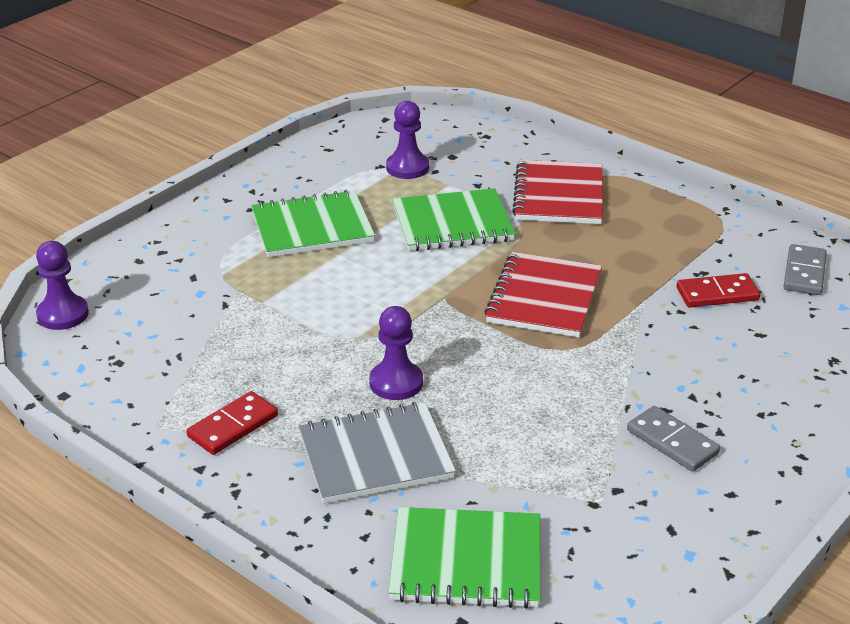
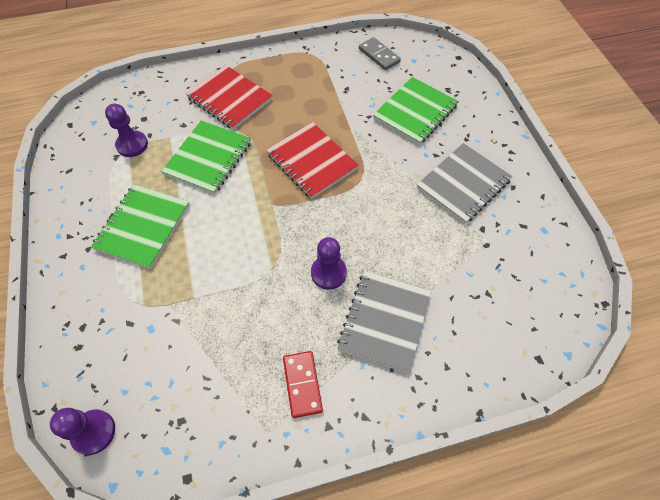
camera: 55 degrees left, 25 degrees up
green notebook [388,507,540,609] -> green notebook moved to [373,77,458,145]
grey domino [627,406,720,472] -> grey notebook [417,143,512,224]
red domino [677,273,760,307] -> none

